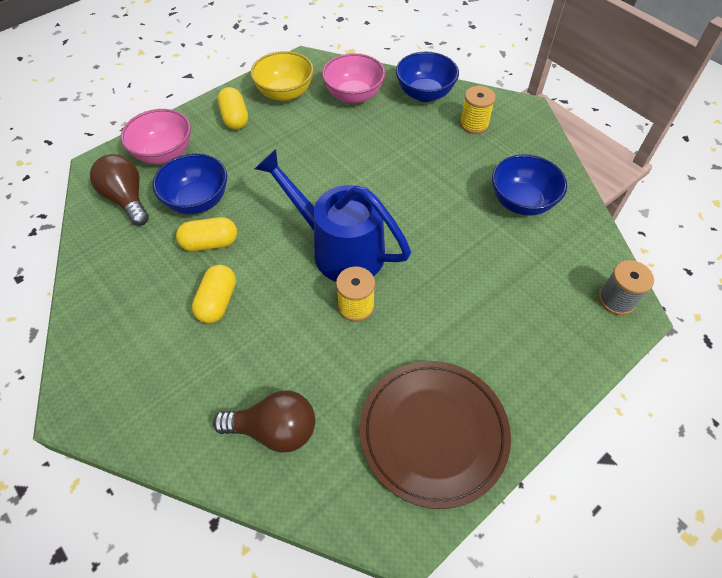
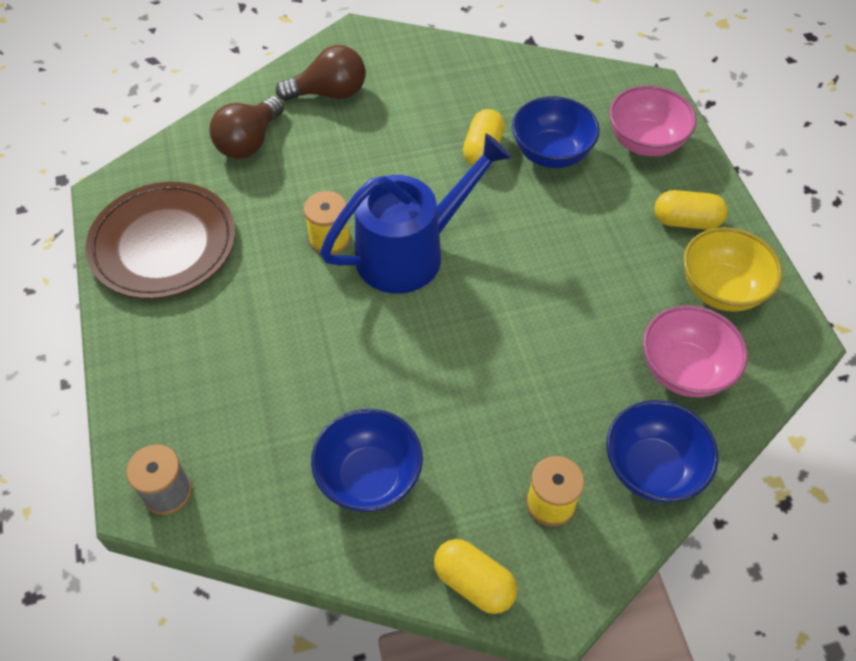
camera: 115 degrees right, 0 degrees up
brown light bulb [90,154,149,226] -> brown light bulb moved to [276,45,366,101]
yellow capsule [192,265,236,323] -> yellow capsule moved to [434,539,517,614]

